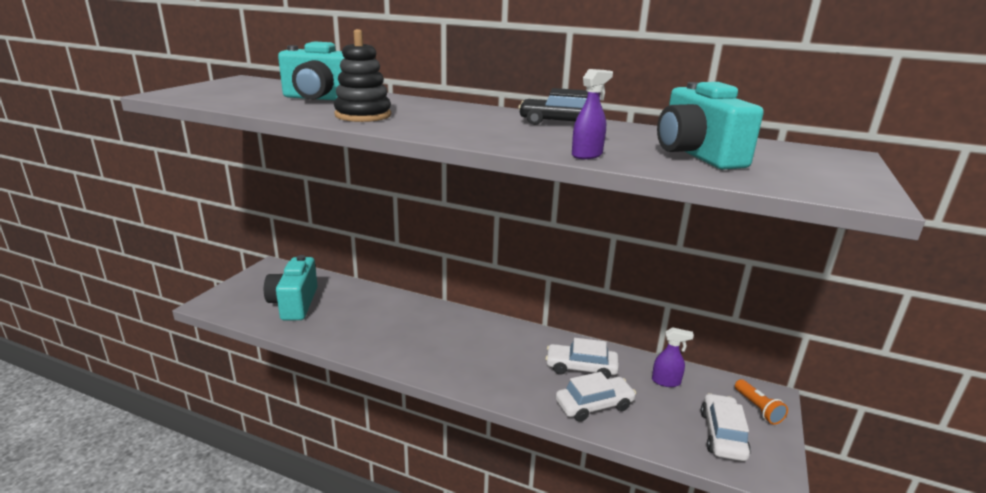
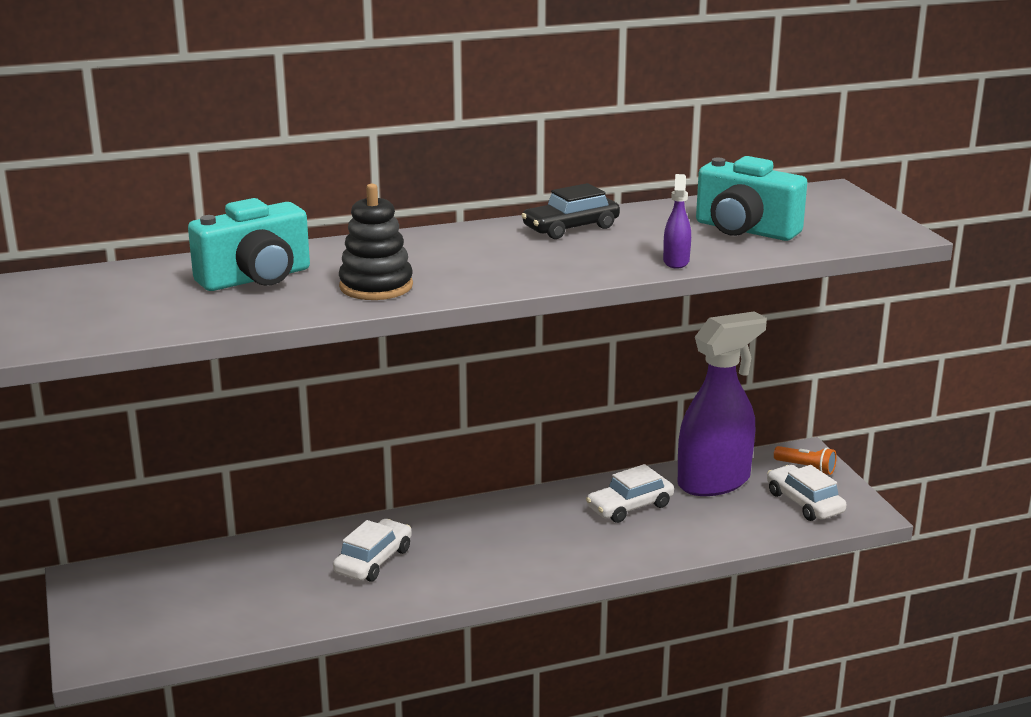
camera: 40 degrees left, 0 degrees up
turquoise camera [264,255,318,321] -> none
white car [556,372,636,422] -> white car moved to [333,519,412,582]
purple spray bottle [652,327,694,387] -> purple spray bottle [678,311,767,496], size x2.44

